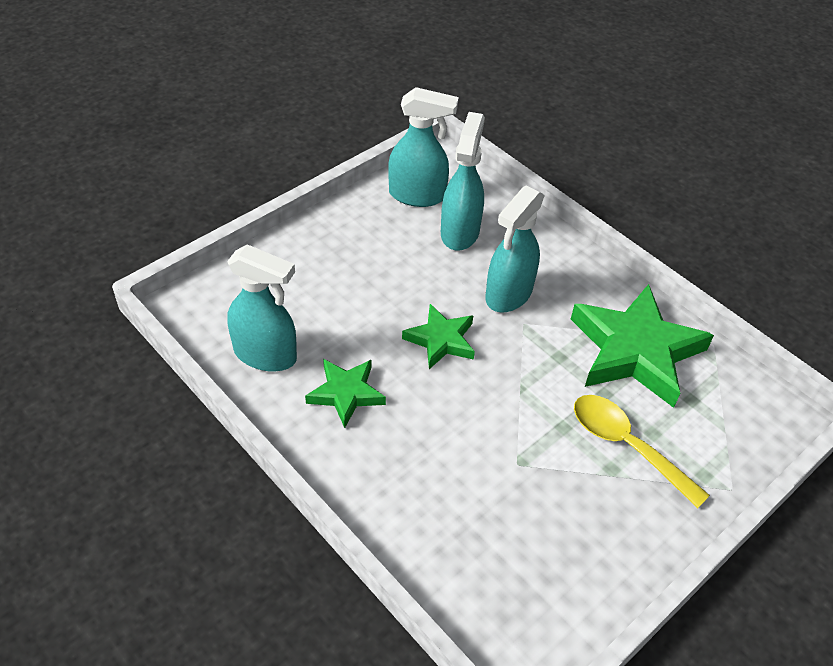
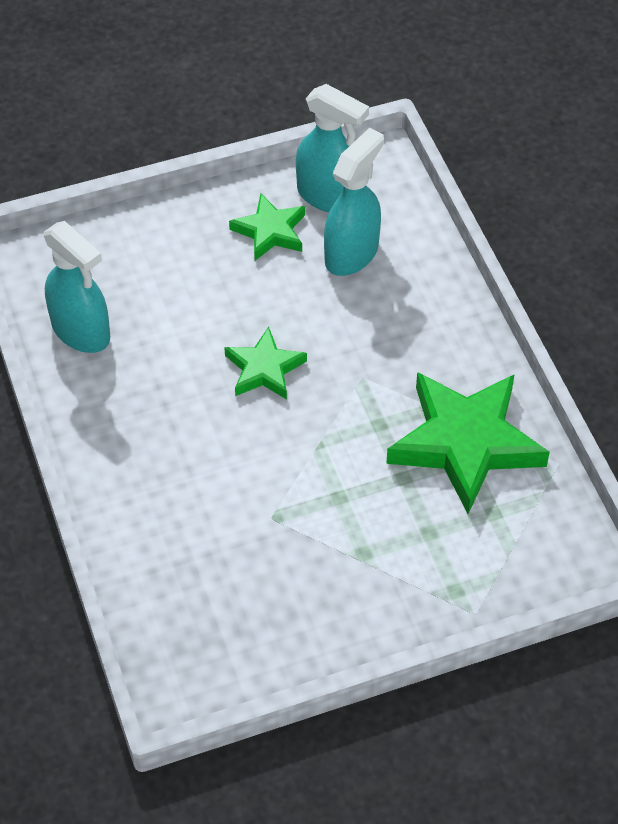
camera: 25 degrees right, 5 degrees up
green star [305,359,386,428] -> green star moved to [229,194,305,261]
turquoise spray bottle [486,186,545,313] -> none
yellow spoon [574,395,710,508] -> none

